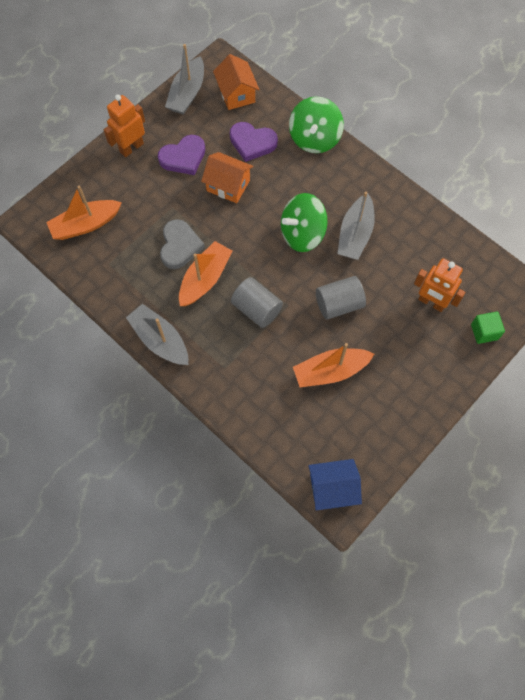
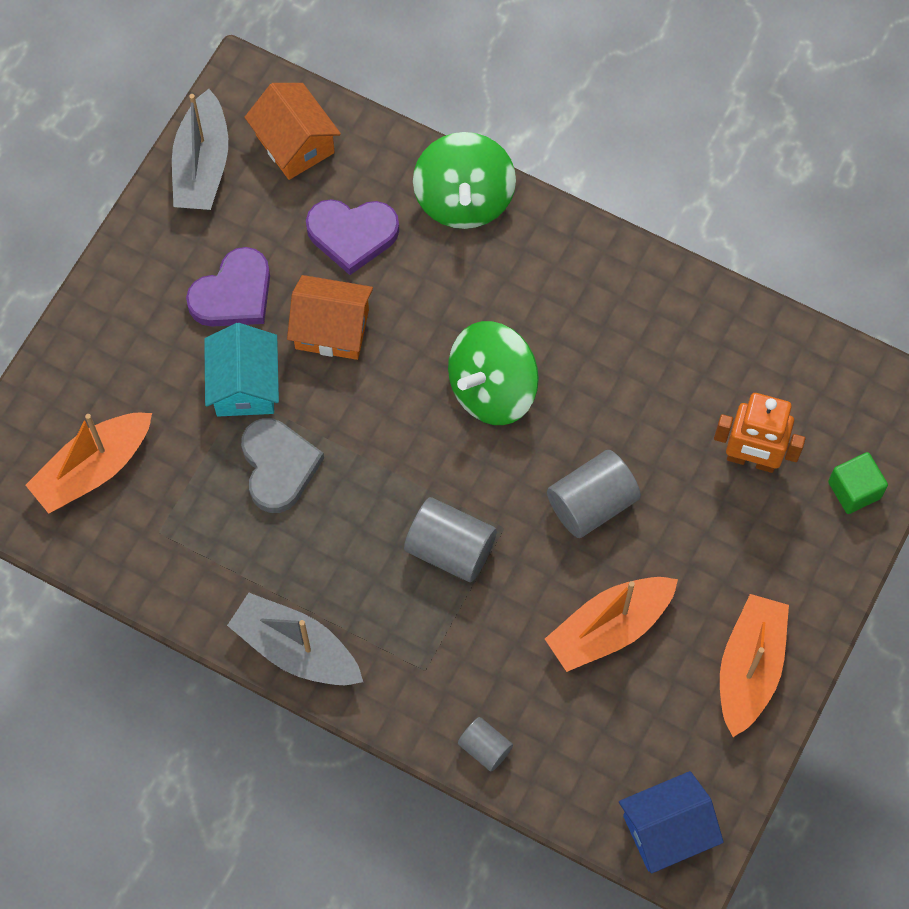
camera: 15 degrees left, 0 degrees up
orange robot [104,94,145,157] -> none
orange boat [179,241,232,306] -> orange boat moved to [720,594,789,737]
grey boat [338,192,375,260] -> none
none -> turquoise house [204,323,279,417]
none -> grey cylinder [458,717,513,772]

